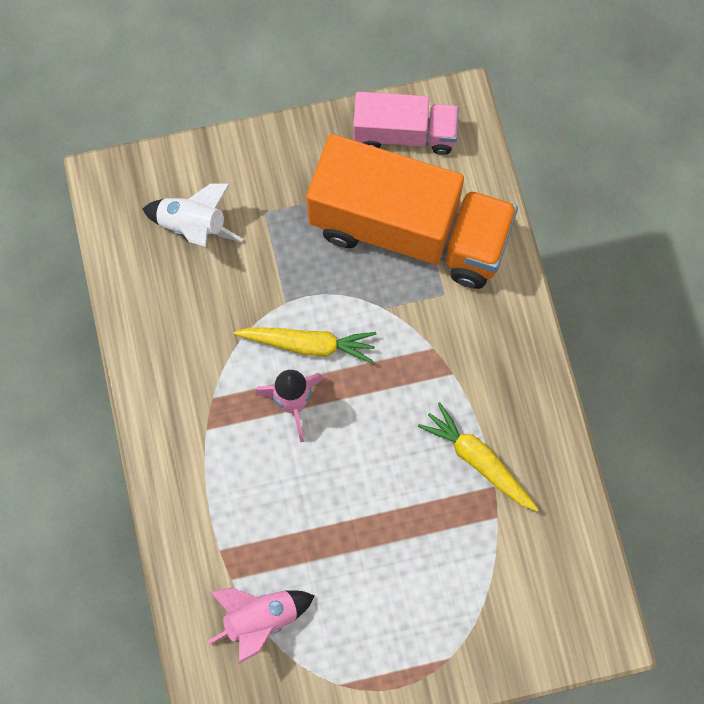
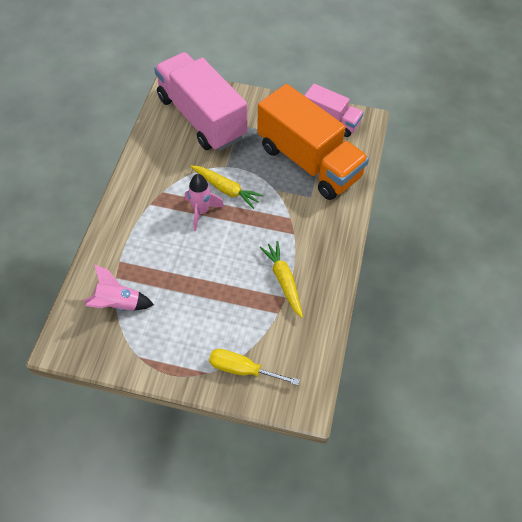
camera: 25 degrees right, 15 degrees down
white rocket [142,184,243,247] -> pink truck [154,52,247,151]
none -> yellow screwdriver [209,349,300,385]

